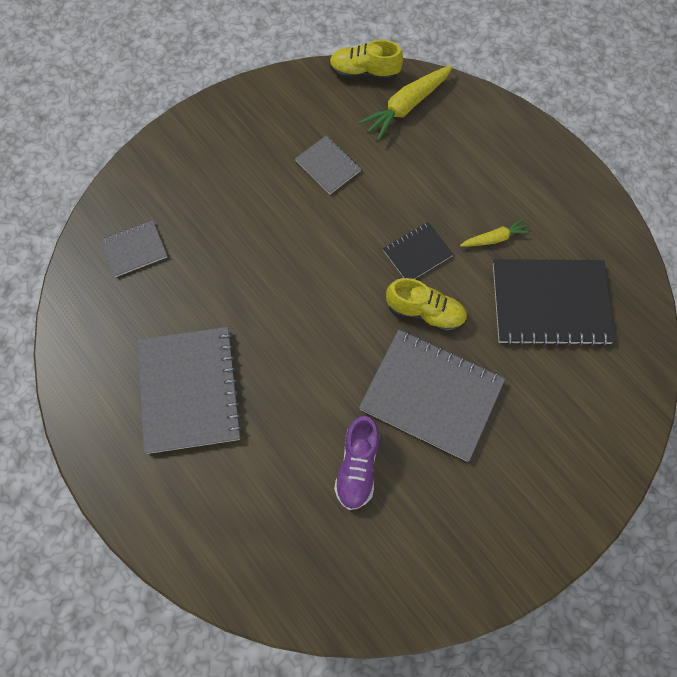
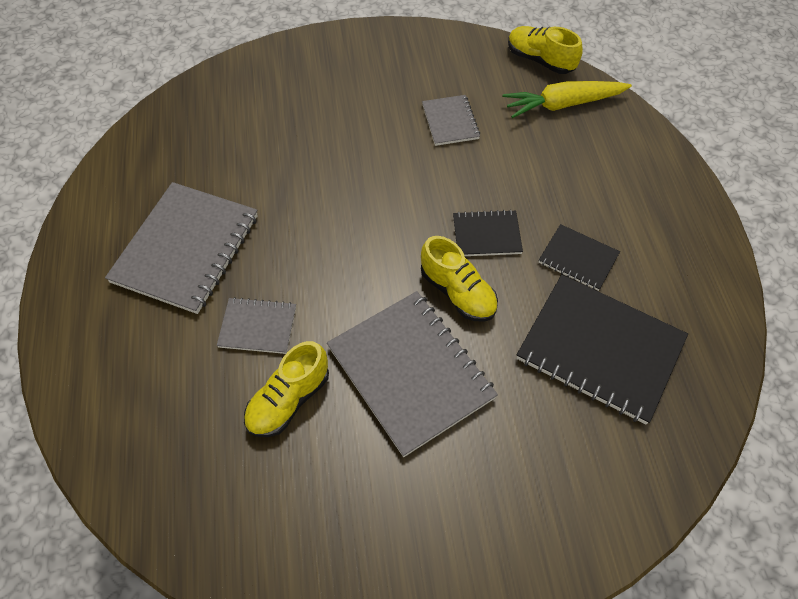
camera: 30 degrees right, 10 degrees down
grey notebook [100,220,167,277] -> grey notebook moved to [217,297,296,354]
purple shoe [334,416,379,510] -> yellow shoe [244,341,329,437]
yellow carrot [460,218,531,247] -> black notebook [539,224,620,291]

